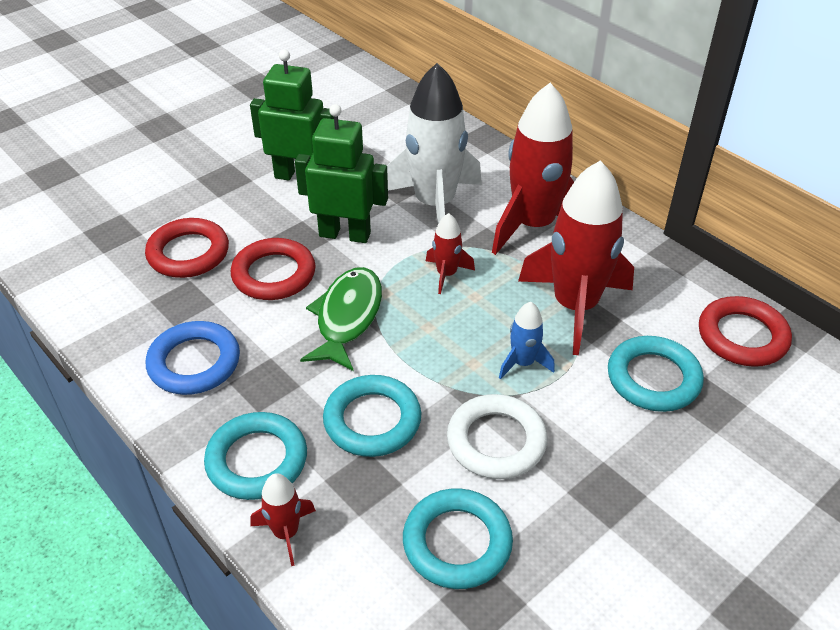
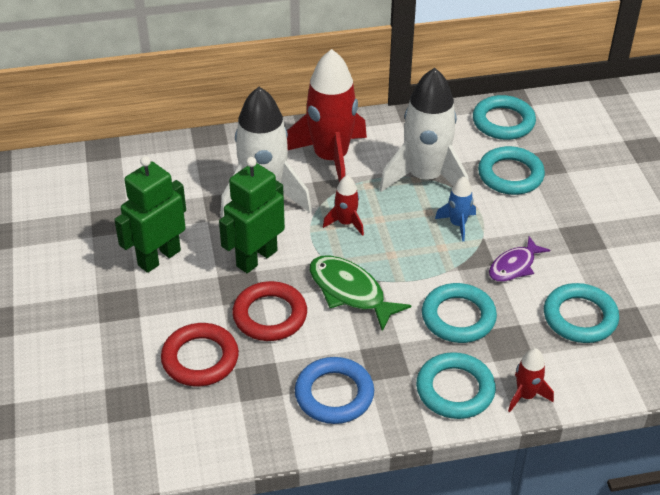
camera: 60 degrees left, 0 degrees up
white ring [447,394,547,479] -> purple fish [489,236,550,282]
red rocket [518,160,634,355] -> white rocket [379,68,468,192]
red ring [699,296,792,367] -> turquoise ring [473,95,536,140]

